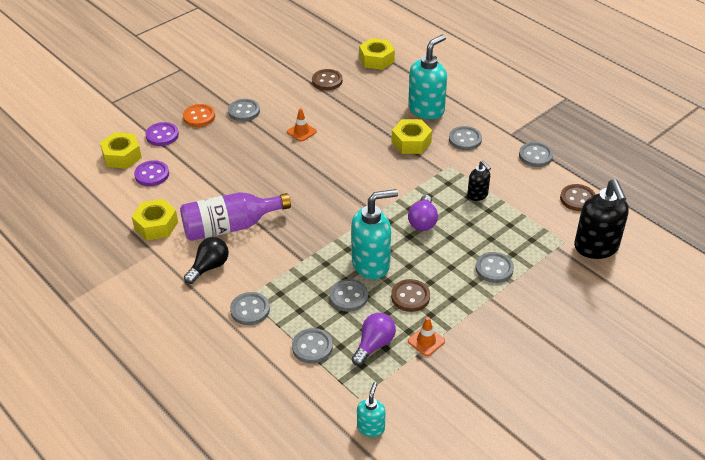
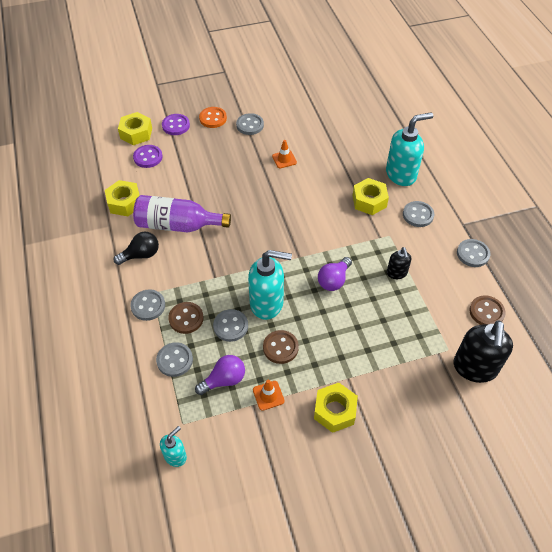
camera: 25 degrees right, 10 degrees up
brown button [312,69,343,90] -> brown button moved to [168,302,204,334]
yellow nut [359,38,395,70] -> yellow nut moved to [314,383,358,433]
grey button [475,252,514,283] -> none

